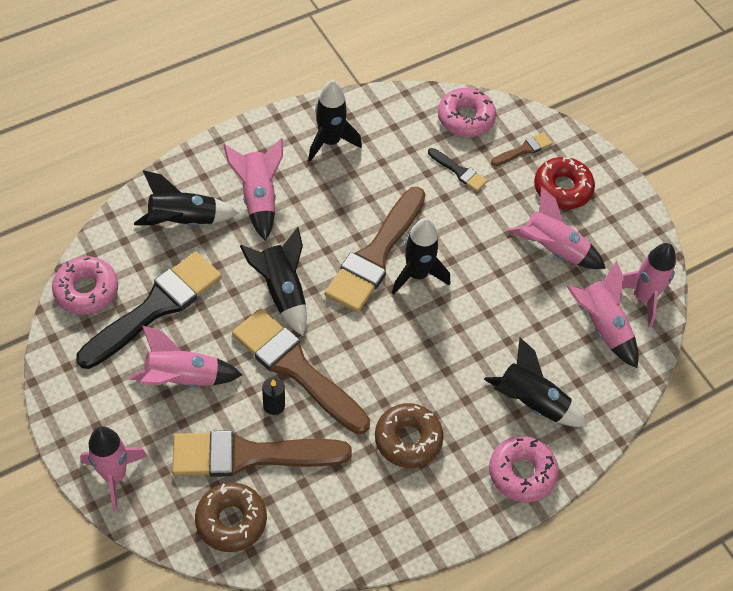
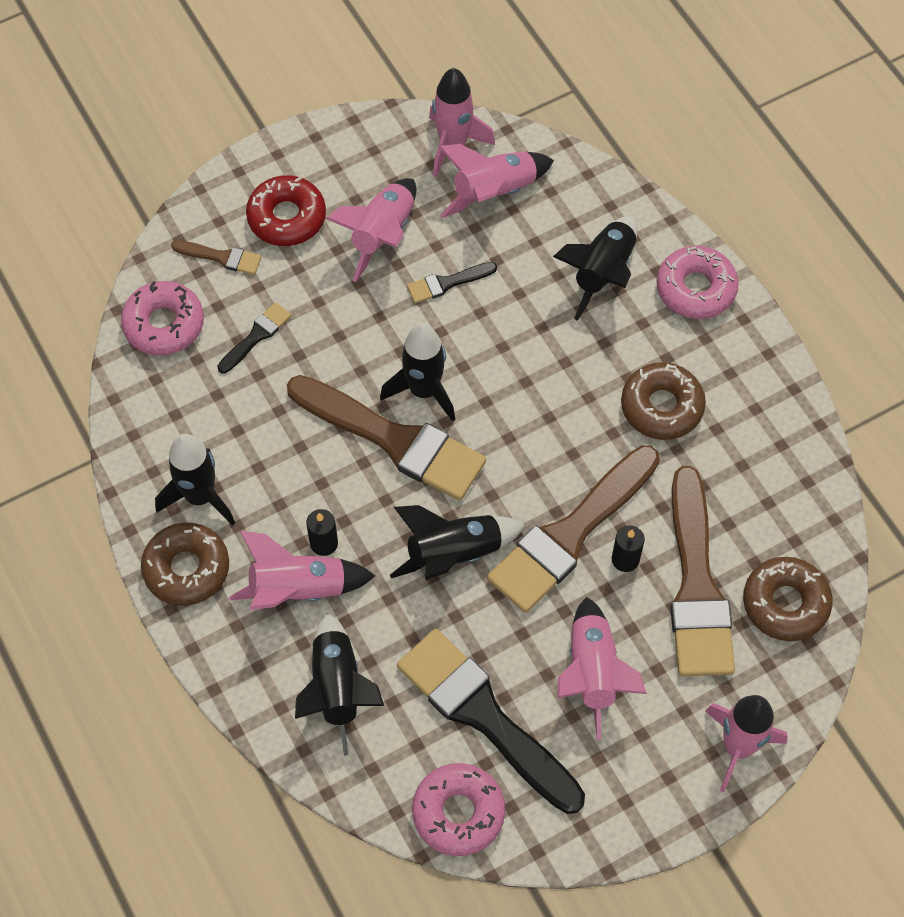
camera: 85 degrees left, 5 degrees up
brown brush [491,132,552,166] -> brown brush turned 135 degrees clockwise [171,240,262,275]
none -> brown donut [141,523,229,606]
none -> black candle [306,509,338,556]
none -> black brush [407,262,497,303]

